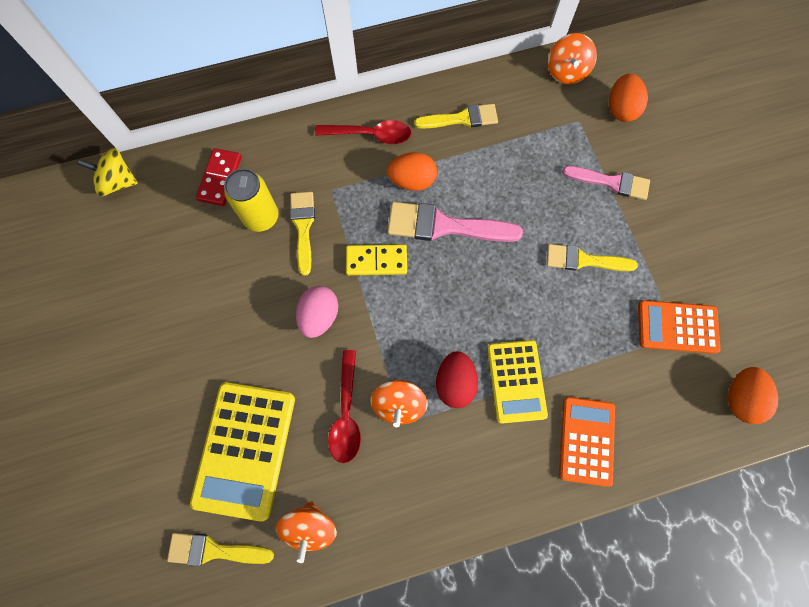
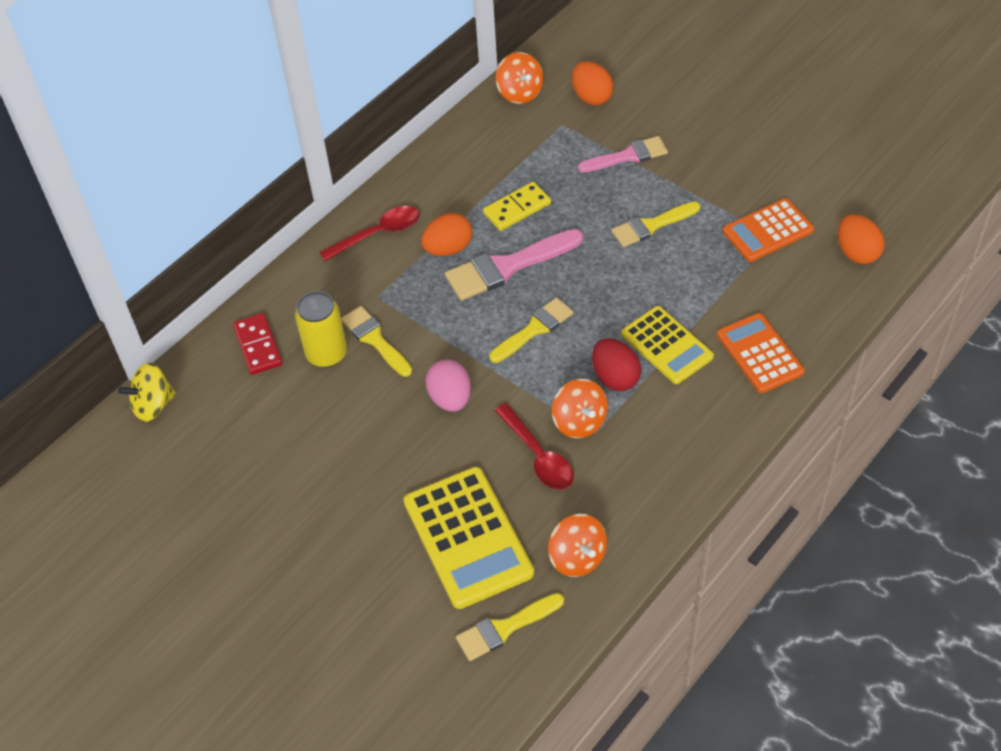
camera: 30 degrees left, 20 degrees down
yellow domino [346,244,407,275] -> yellow domino moved to [483,182,551,231]
yellow brush [414,104,498,129] -> yellow brush moved to [489,297,574,363]

